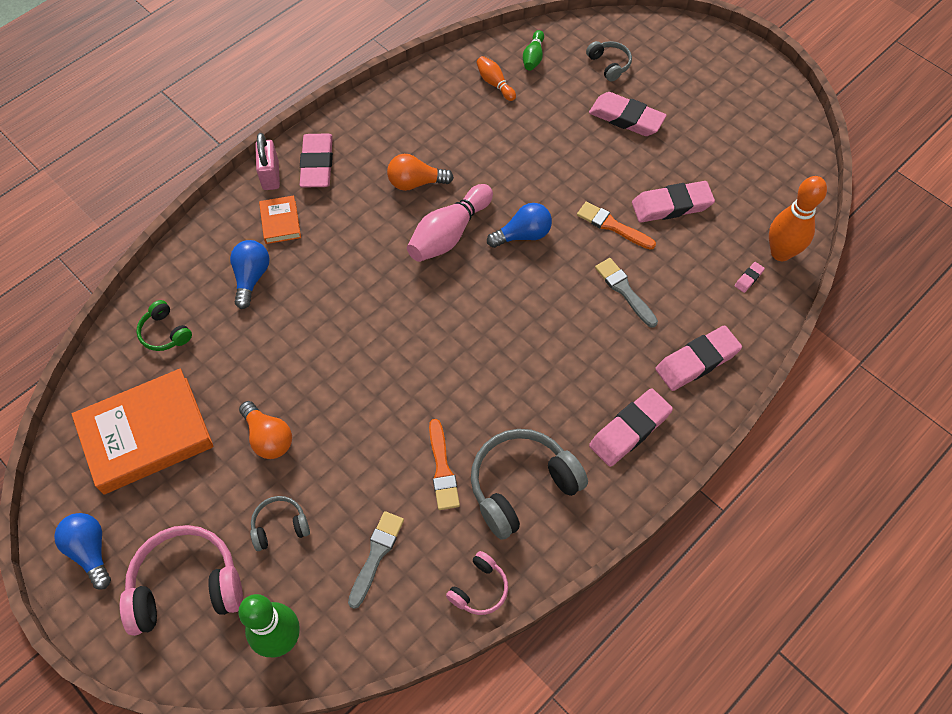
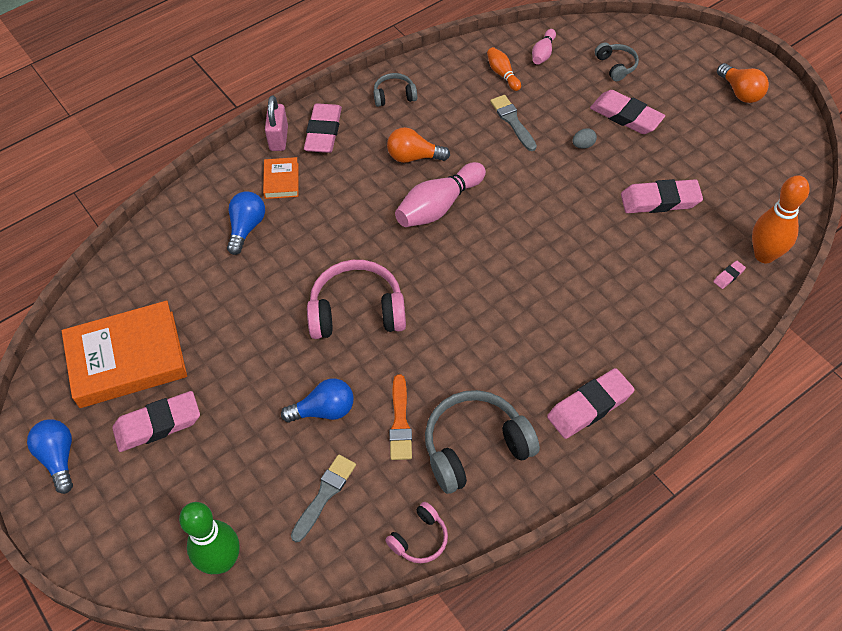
camera: 10 degrees right, 5 degrees down
pink headphones [119,525,243,636] -> pink headphones moved to [307,260,406,339]
green headphones [136,300,192,351] -> none
orange light bulb [239,401,292,459] -> orange light bulb moved to [717,63,769,103]
grey headphones [250,496,310,551] -> grey headphones moved to [374,73,417,107]
blue light bulb [487,203,552,248] -> blue light bulb moved to [281,378,354,423]
green bowling pin [523,30,544,71] -> pink bowling pin [532,29,556,65]
orange brush [577,202,656,250] -> none
grey brush [595,258,658,328] -> grey brush moved to [490,95,537,151]
pink eraser [655,326,742,391] -> pink eraser moved to [112,391,200,452]
none -> grey egg [572,128,597,149]

